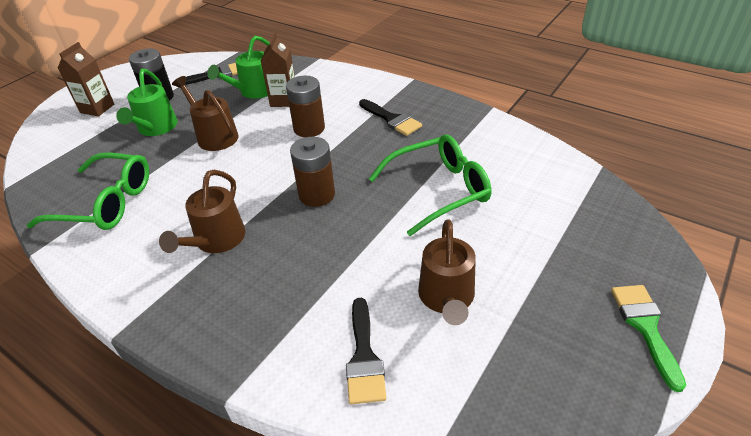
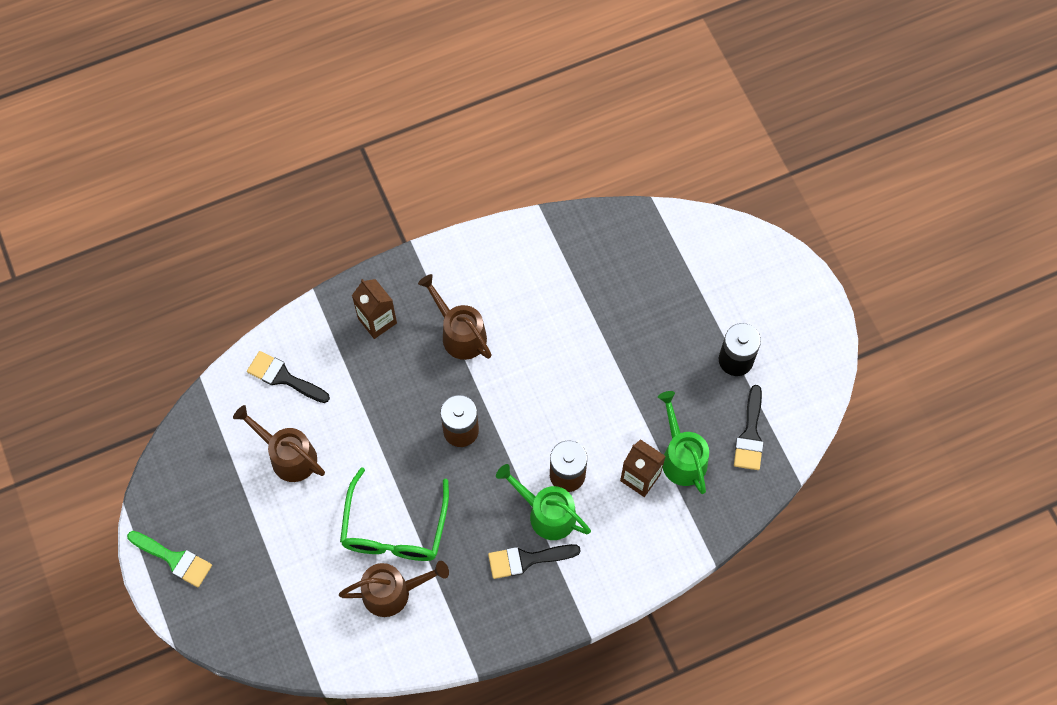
camera: 120 degrees right, 25 degrees up
green glasses [27,152,149,230] -> none
brown carton [58,42,114,117] -> brown carton moved to [352,279,397,339]
green watering can [116,69,178,136] -> green watering can moved to [496,464,591,540]
brown watering can [172,76,238,151] -> brown watering can moved to [339,561,449,617]

